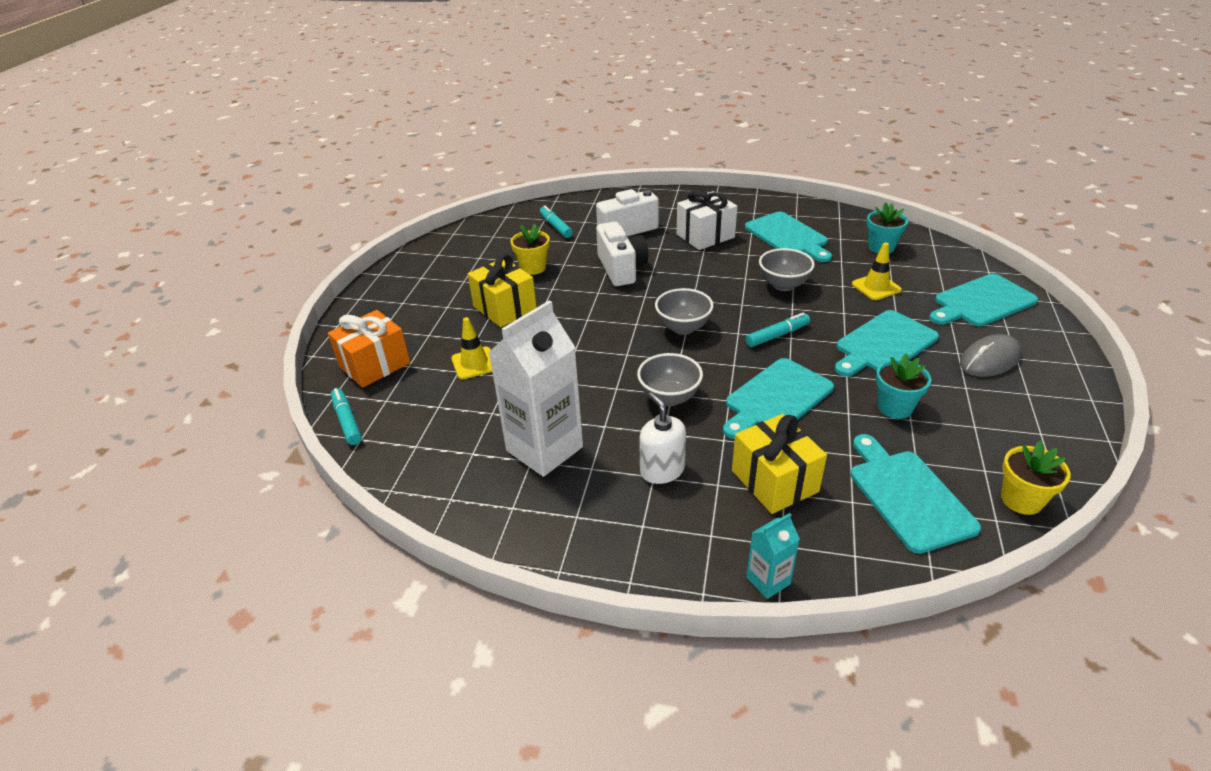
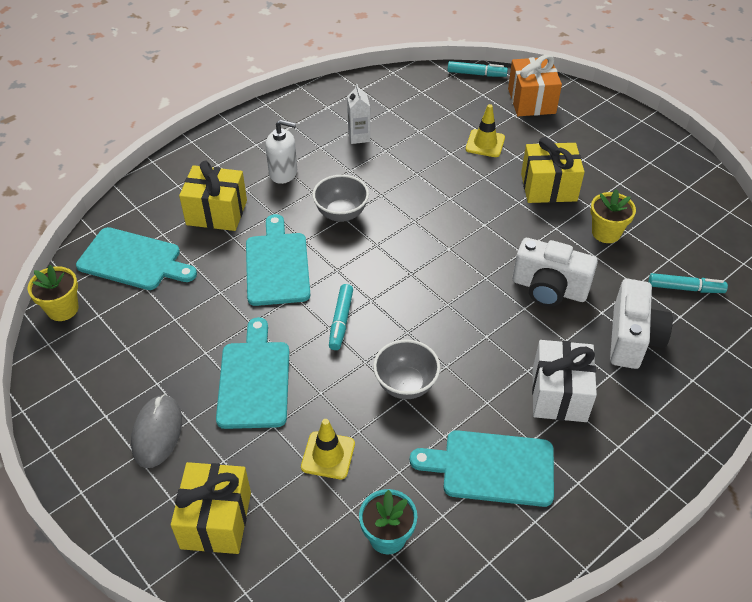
camera: 125 degrees right, 10 degrees up
white carton [488,300,583,477] -> white carton [347,84,370,144], size x0.47
grey bowl [655,288,713,335] -> none
turquoise carton [746,513,800,599] -> none
turquoise flower pot [876,354,931,419] -> none
turquoise cutting board [929,274,1038,326] -> yellow gift [171,462,251,554]

